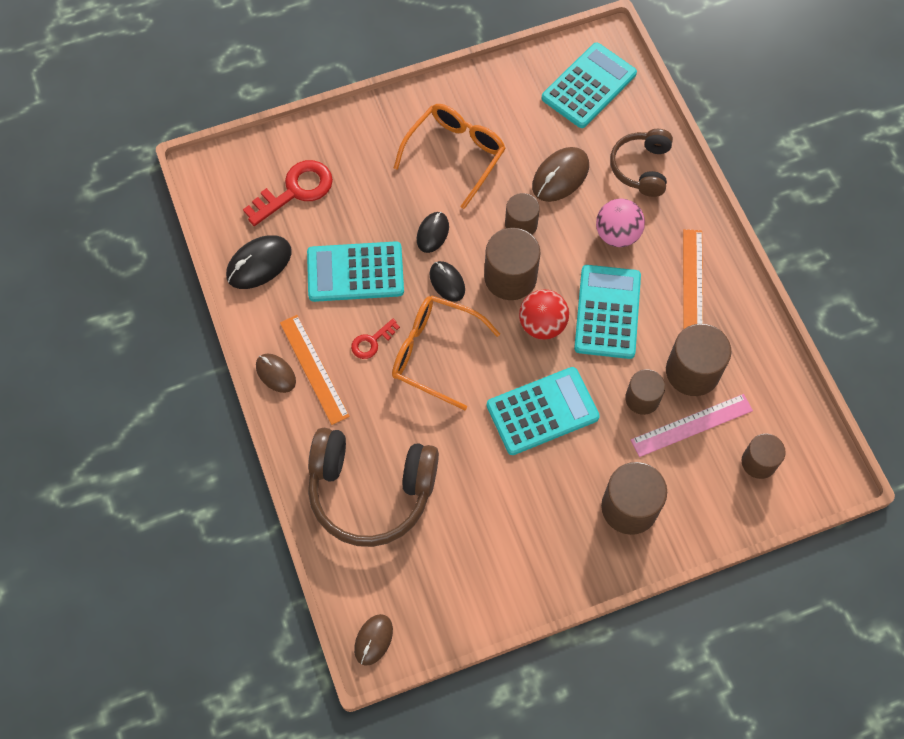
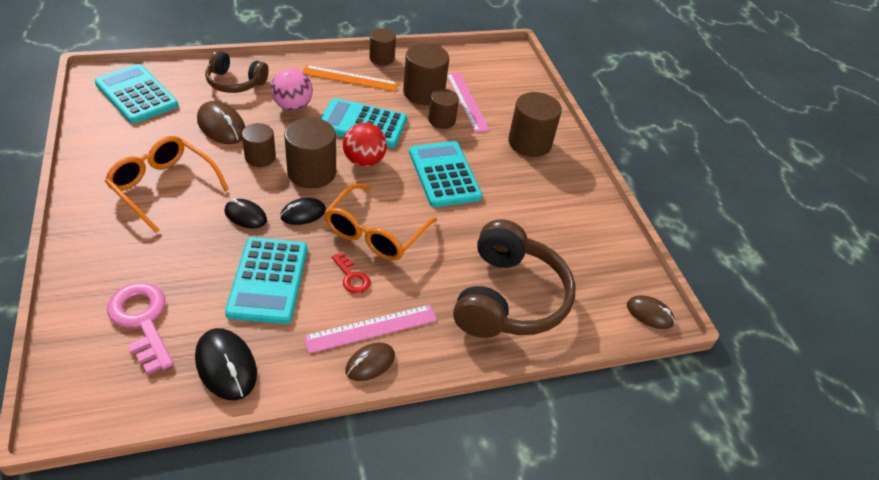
camera: 90 degrees left, 20 degrees down
red key [243,160,333,226] -> pink key [107,283,174,374]
orange ruler [280,315,350,425] -> pink ruler [304,305,437,353]
brown cylinder [741,434,786,479] -> brown cylinder moved to [369,28,396,65]

